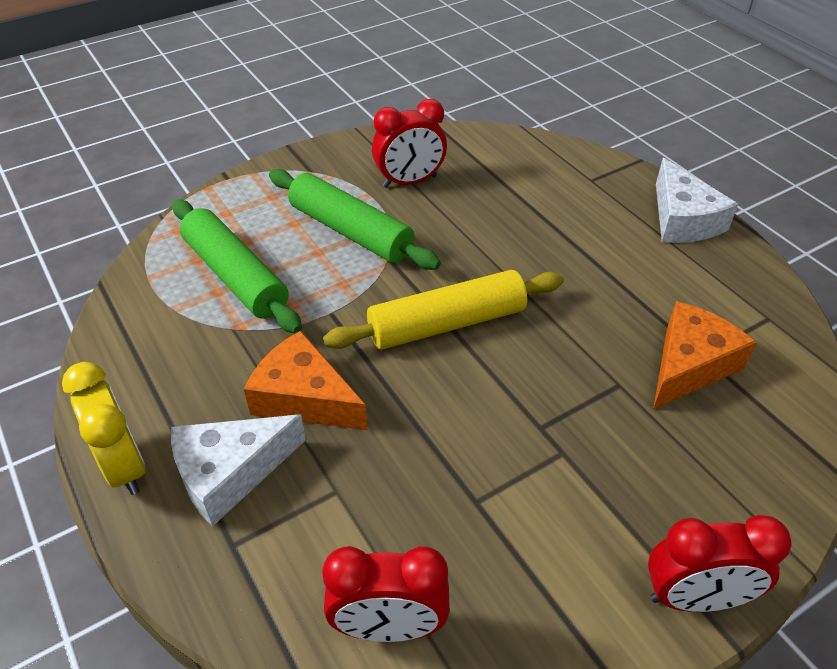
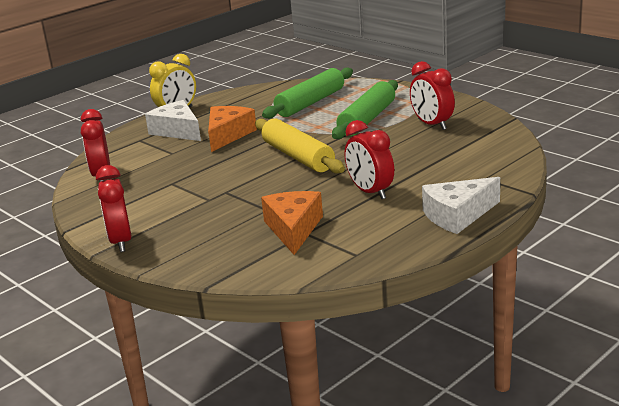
camera: 80 degrees right, 20 degrees down
orange cheese [653,301,757,409] -> orange cheese turned 120 degrees counterclockwise [261,191,323,255]
none -> red clock [345,120,394,199]

